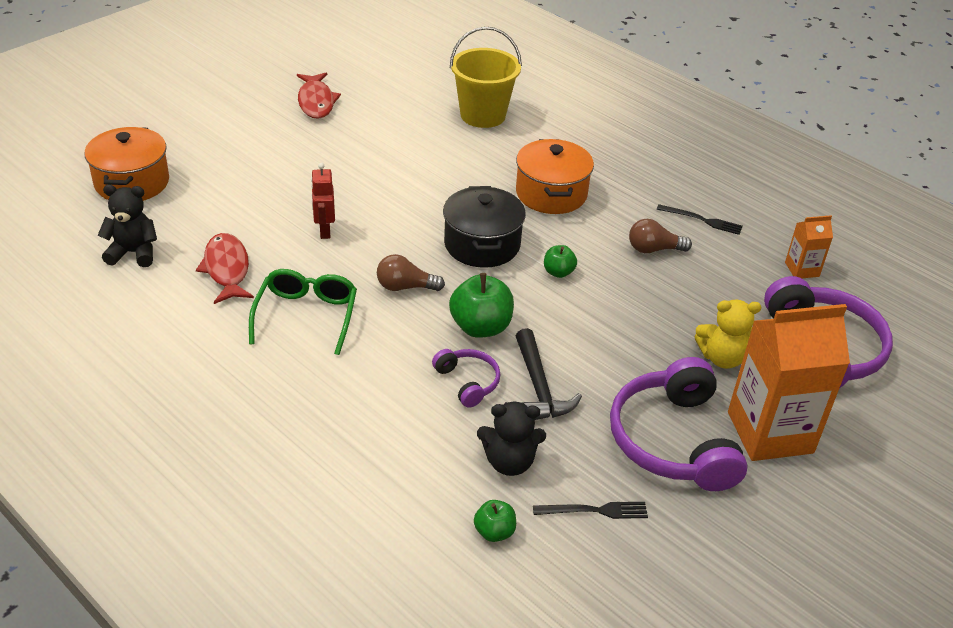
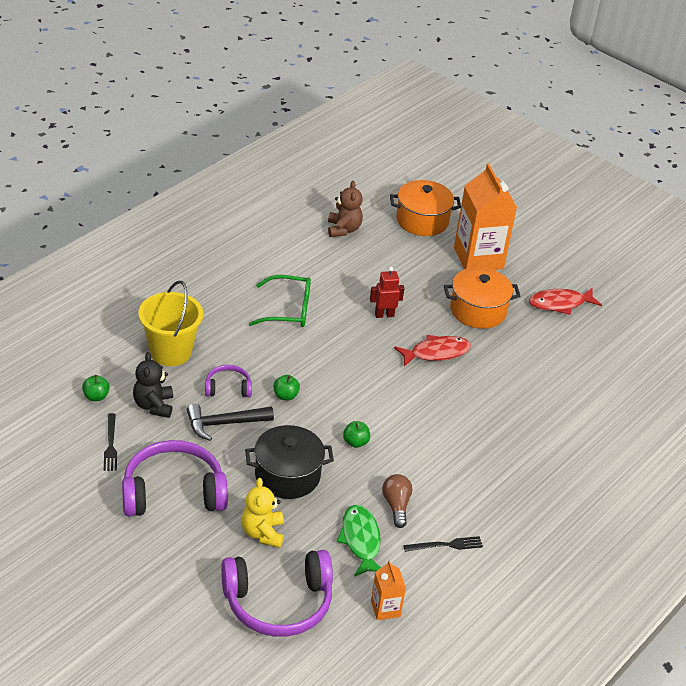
camera: 85 degrees right, 0 degrees up
black teddy bear [97,185,157,267] -> brown teddy bear [328,181,363,237]
red fish [196,233,254,304] -> red fish moved to [394,335,471,367]
brown light bulb [377,254,445,291] -> none
purple headphones [432,349,500,408] -> purple headphones turned 150 degrees counterclockwise [205,365,252,397]
black pot [443,186,526,268] -> black pot moved to [245,425,334,499]
green apple [449,273,514,338] -> green apple [273,375,300,400], size x0.55
yellow bucket [450,26,522,128] -> yellow bucket moved to [139,281,203,366]
orange pot [516,139,594,214] -> orange pot moved to [444,267,520,329]
black fork [657,204,743,235] -> black fork turned 120 degrees counterclockwise [403,536,483,552]
orange carton [728,304,850,461] -> orange carton moved to [454,164,517,270]
none -> green fish [336,505,381,577]

